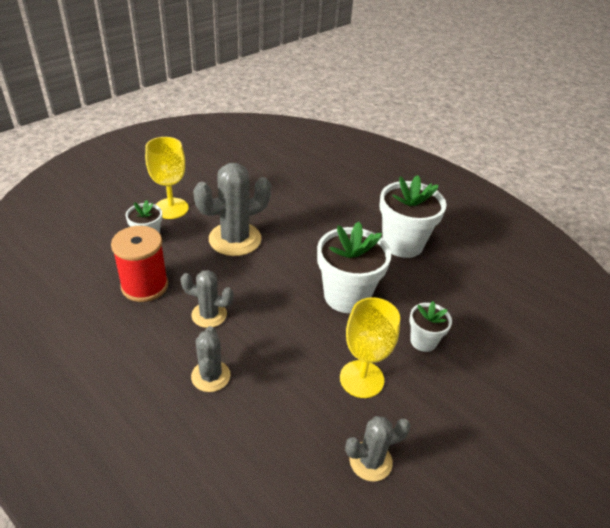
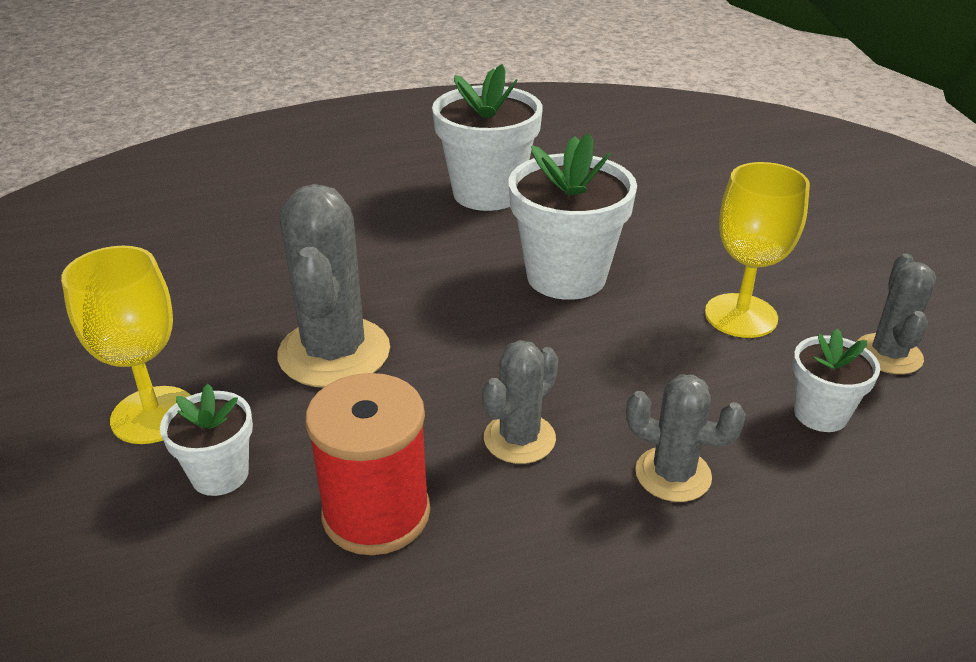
camera: 60 degrees left, 5 degrees down
white flower pot [409,301,452,352] -> white flower pot moved to [793,329,880,432]

